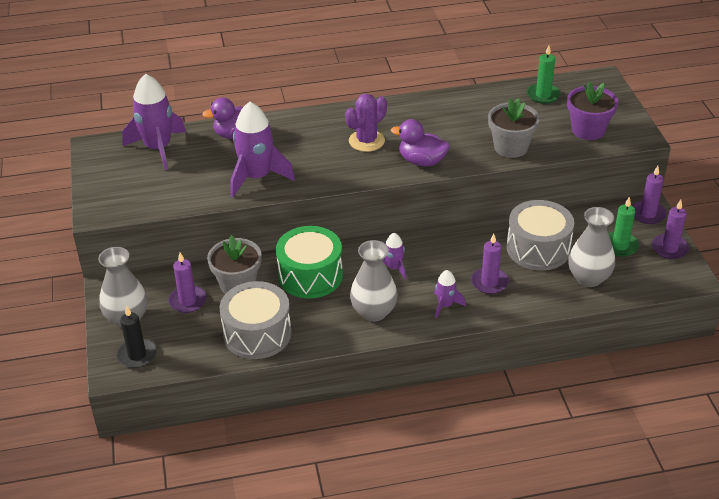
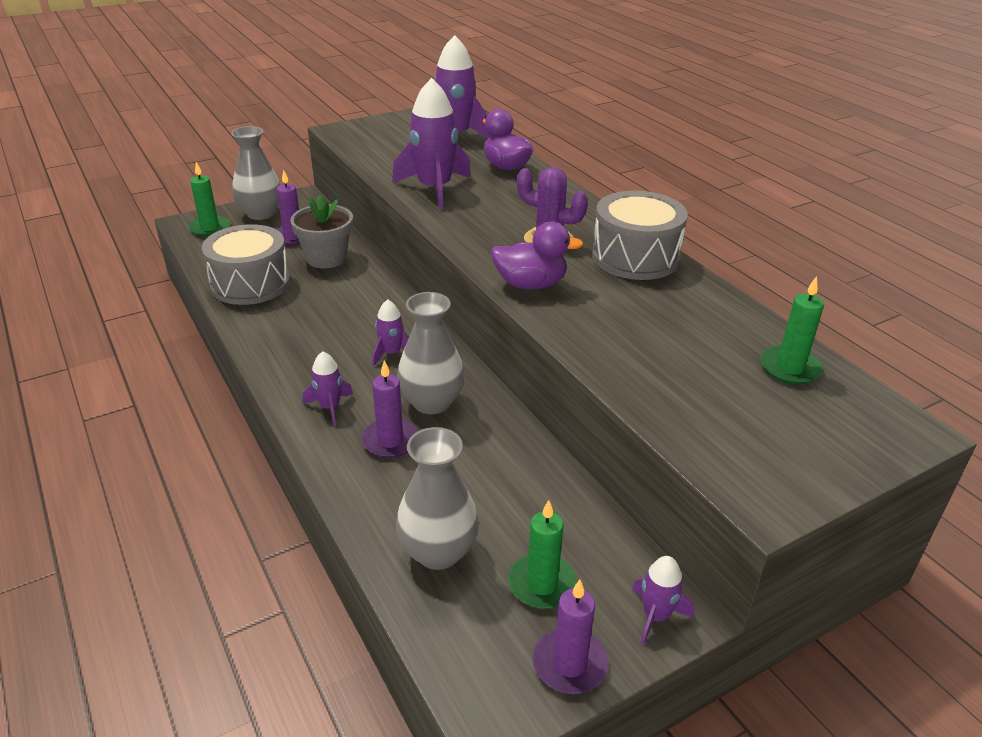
camera: 70 degrees right, 5 degrees down
black candle [117,306,157,368] -> green candle [188,162,230,237]
green drum [276,226,343,298] -> none
grey vase [350,240,398,322] -> grey vase moved to [397,292,465,414]
purple duck [391,119,450,166] -> purple duck turned 90 degrees clockwise [491,222,584,290]
grey flower pot [488,98,540,158] -> none
grey drum [507,200,574,270] -> grey drum moved to [592,191,688,280]
purple flower pot [567,81,618,140] -> none
purple candle [632,166,667,224] -> purple rocket [632,556,694,645]

